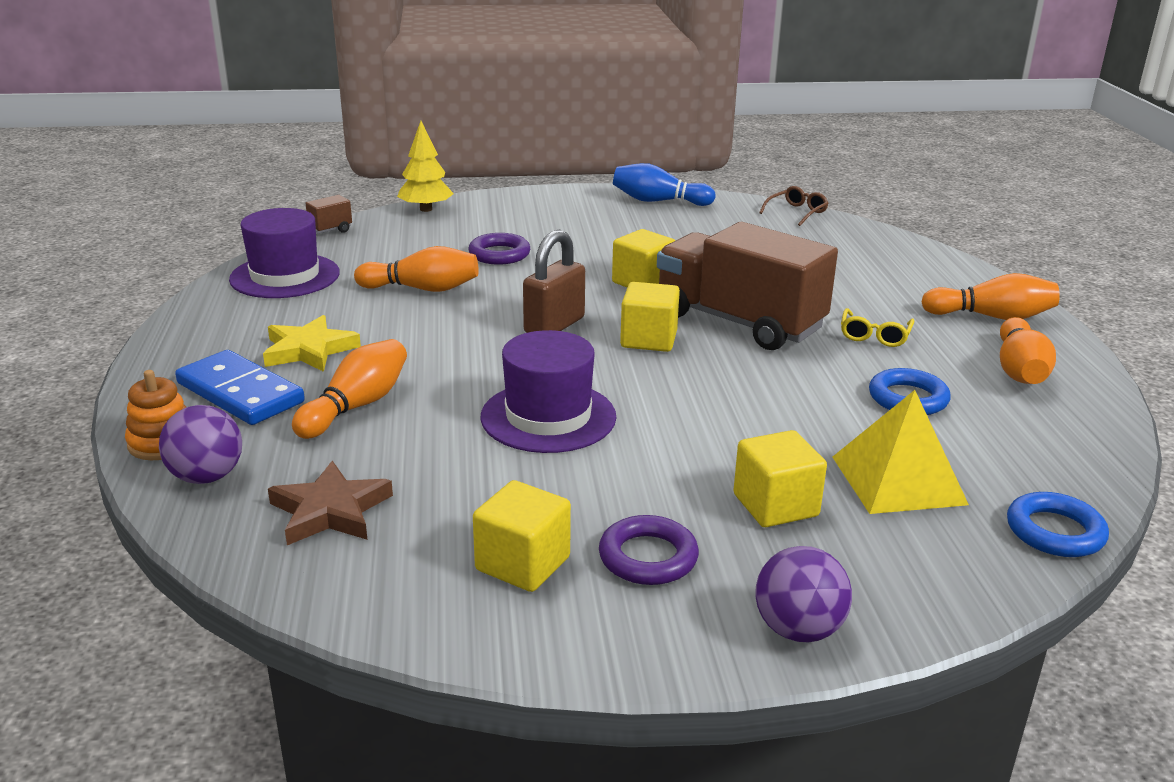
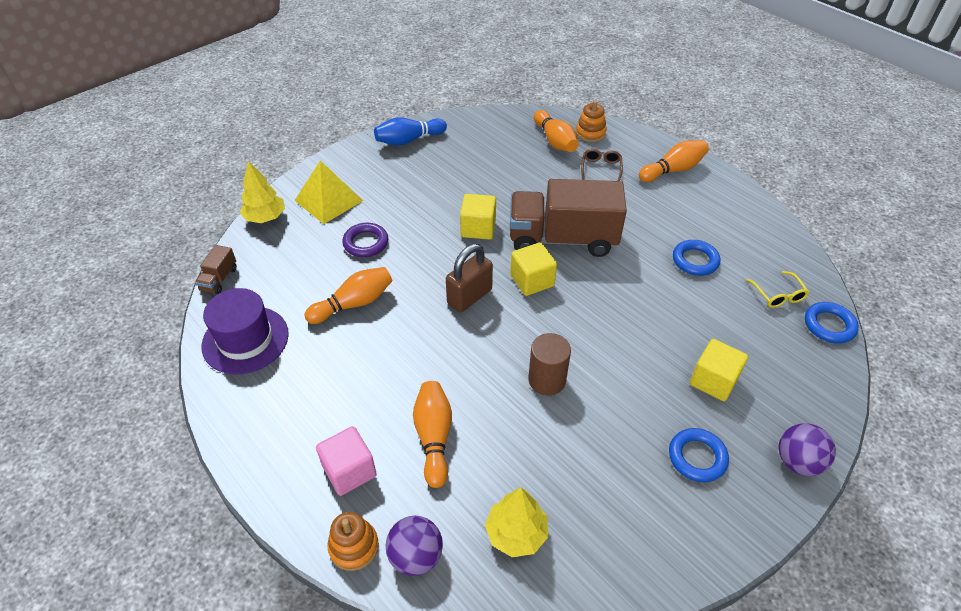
camera: 35 degrees left, 20 degrees up
blue domino [175,350,305,425] -> pink cube [316,426,377,496]
yellow star [263,315,361,372] -> none
brown star [268,461,393,545] -> yellow tree [485,488,548,557]
yellow cube [473,480,571,592] -> none
purple hat [480,330,616,453] -> brown cylinder [528,333,571,395]
brown padlock [523,230,585,333] -> brown padlock turned 45 degrees clockwise [446,244,493,312]
purple ring [599,515,699,585] -> blue ring [669,428,729,482]
brown glasses [759,186,829,226] -> brown glasses moved to [581,149,623,181]
yellow pyramid [832,390,969,514] -> yellow pyramid moved to [294,160,363,224]
yellow glasses [841,308,915,347] -> yellow glasses moved to [747,271,809,308]
orange bowling pin [1000,317,1056,384] -> orange bowling pin moved to [534,110,579,152]
none -> orange stacking toy [576,100,607,142]

